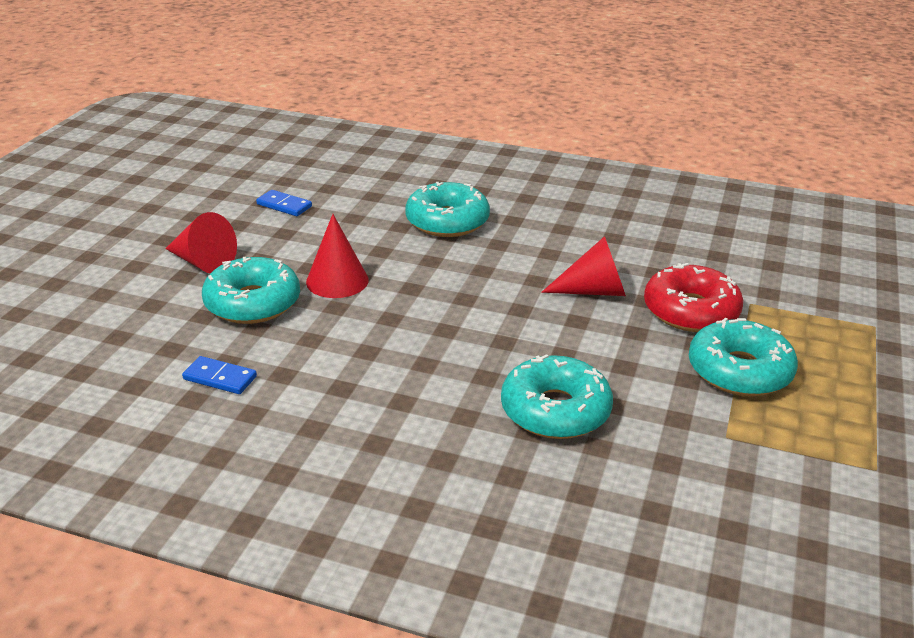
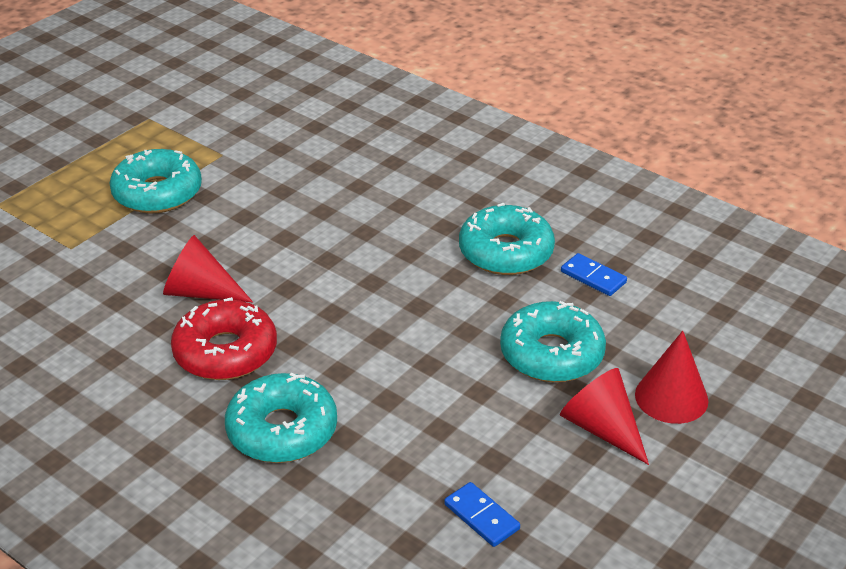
camera: 160 degrees left, 5 degrees up
red cone [306,214,368,298] -> red cone moved to [635,331,708,424]
turquoise donut [501,354,613,439] -> turquoise donut moved to [459,203,555,275]
red donut [644,263,743,332] -> red donut moved to [171,297,277,380]

